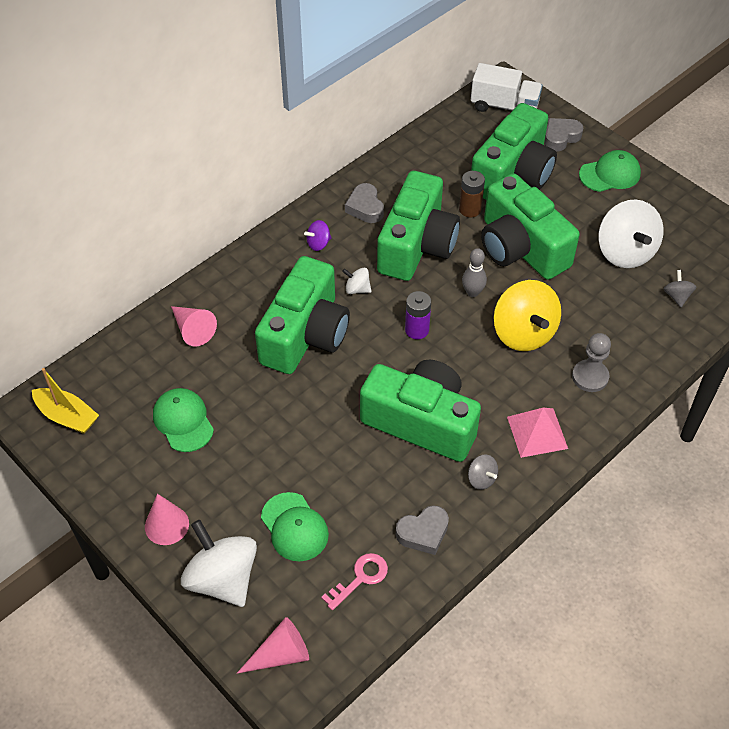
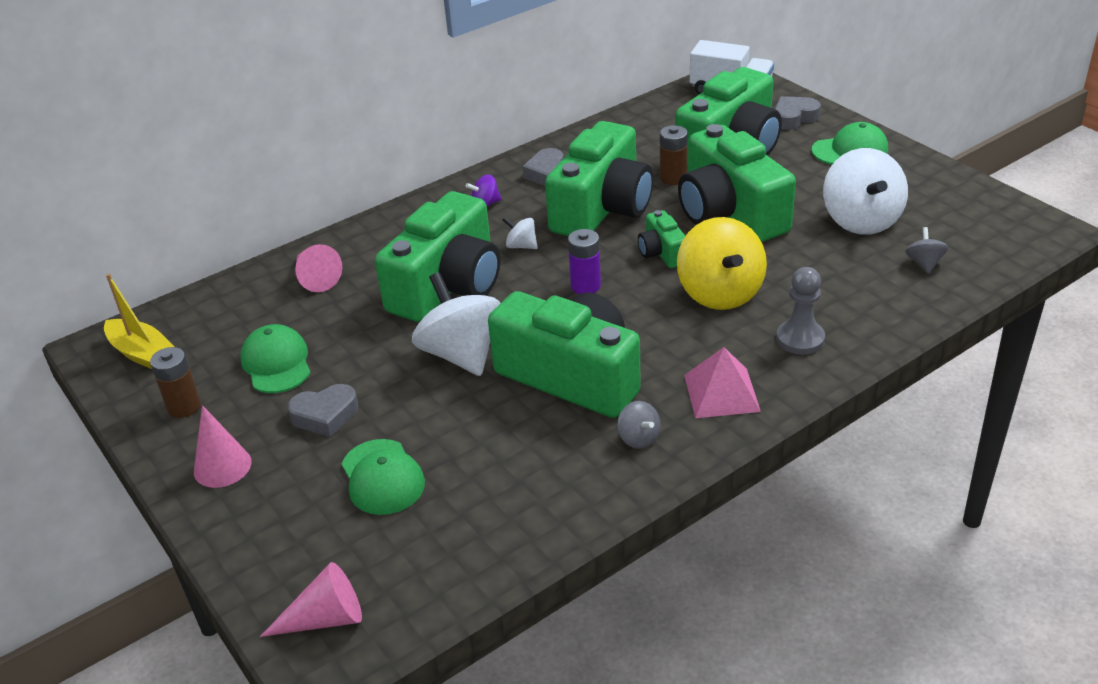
camera: 10 degrees right, 15 degrees down
white spinning top [181,520,257,607] -> white spinning top moved to [412,272,500,376]
pink key [321,553,388,611] -> none
grey heart [396,505,449,555] -> grey heart moved to [288,384,358,437]
grey bowling pin [462,248,487,297] -> green camera [638,210,685,268]
none -> brown battery [150,347,201,418]

